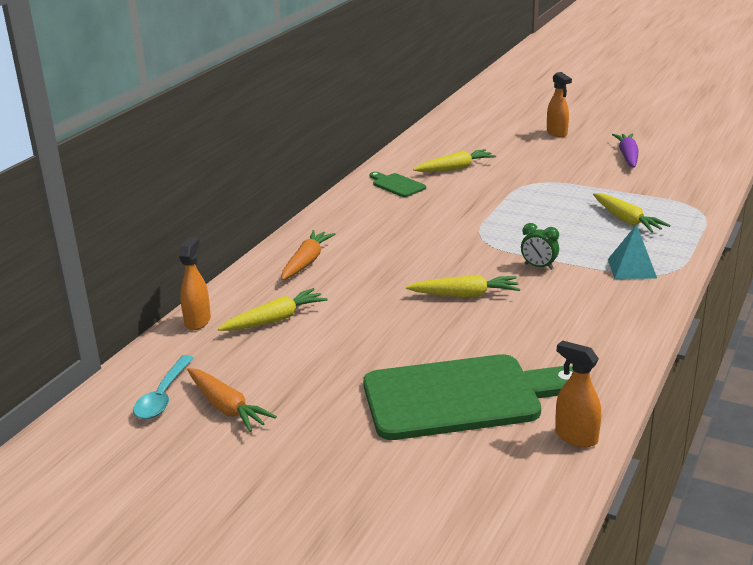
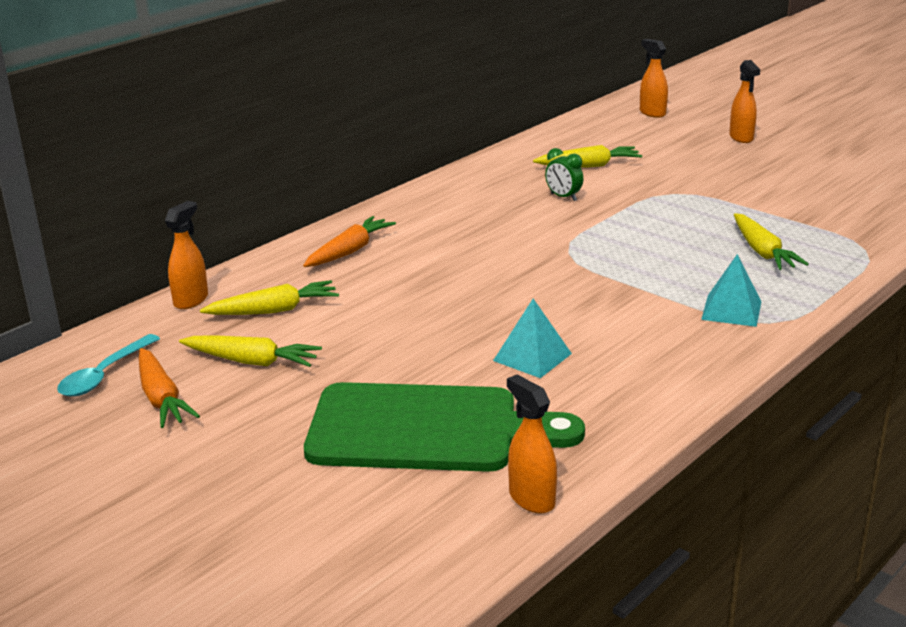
camera: 15 degrees right, 0 degrees up
green cutting board [369,172,426,197] -> none
yellow carrot [406,275,520,297] -> yellow carrot moved to [179,336,322,367]
green clock [521,223,559,270] -> green clock moved to [545,148,583,201]
purple carrot [612,134,639,168] -> none
none -> turquoise pyramid [493,299,572,378]
none -> orange spray bottle [640,39,668,118]

